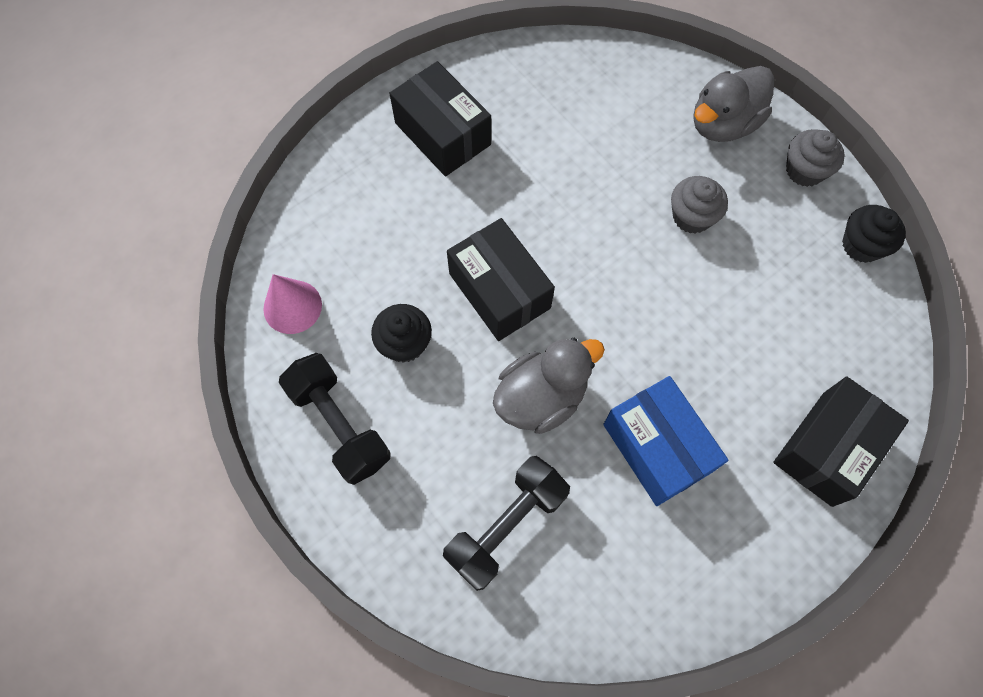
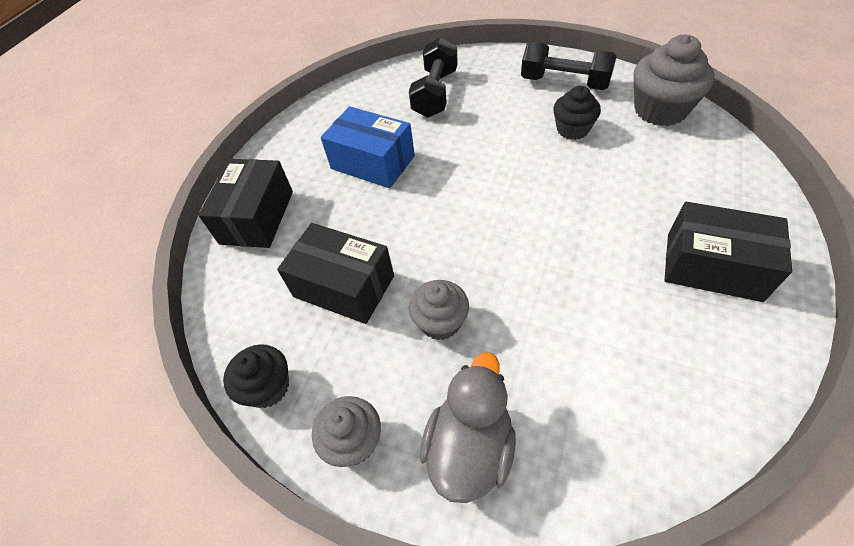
camera: 155 degrees right, 15 degrees down
pink cone [263,274,322,334] -> grey cupcake [634,35,714,126]
black box [447,218,555,341] -> black box moved to [277,223,394,324]
grey duck [493,338,605,434] -> none

